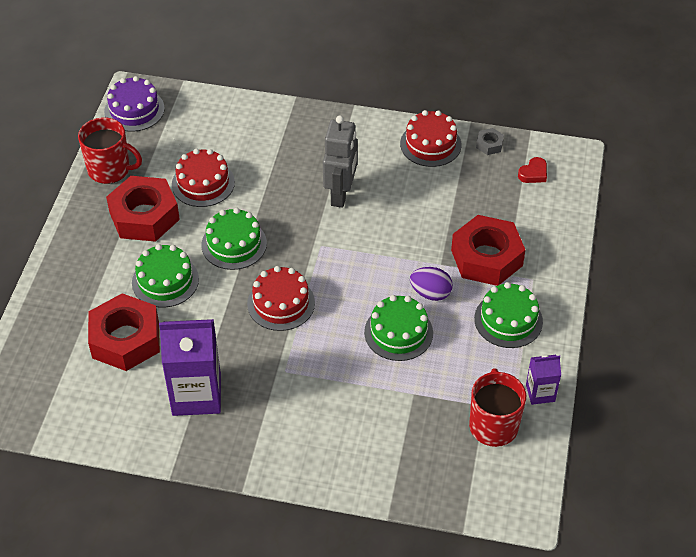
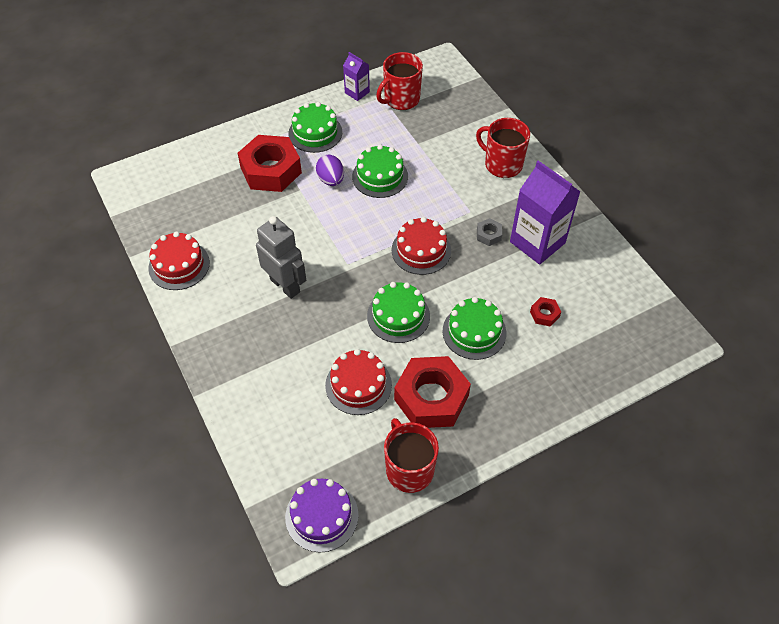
camera: 130 degrees left, 5 degrees up
red nut [88,293,160,371] -> red nut [530,297,561,327], size x0.42
grey robot [323,115,357,208] -> grey robot turned 75 degrees clockwise [256,216,306,299]
grey nut [476,128,504,155] -> grey nut moved to [477,218,502,246]
red heart [518,157,547,183] -> none
none -> red mug [476,118,530,178]

